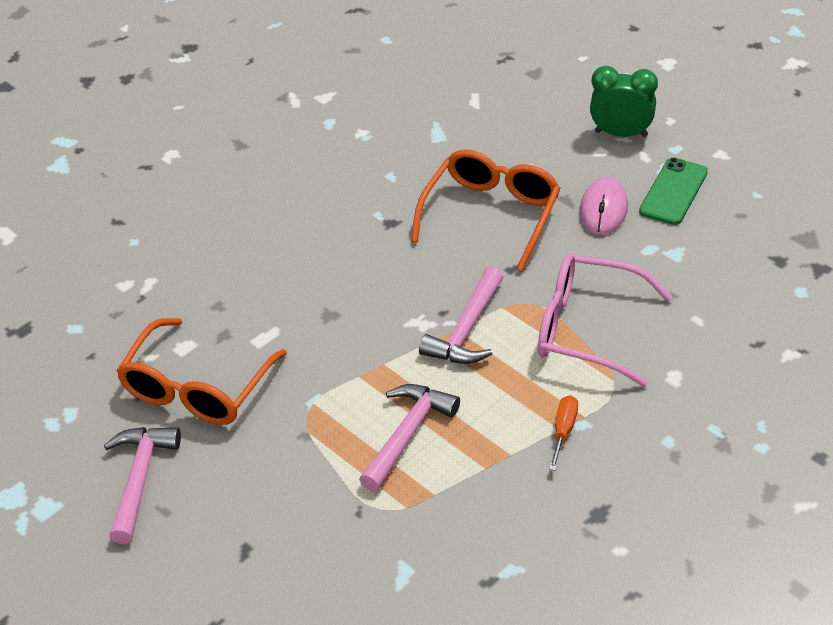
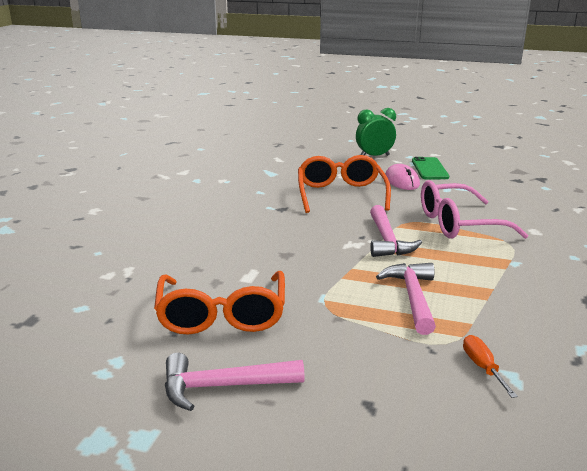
camera: 30 degrees left, 20 degrees down
pink hammer [104,427,181,544] -> pink hammer turned 75 degrees counterclockwise [165,353,305,411]
orange screwdriver [549,395,578,471] -> orange screwdriver moved to [463,335,518,398]

